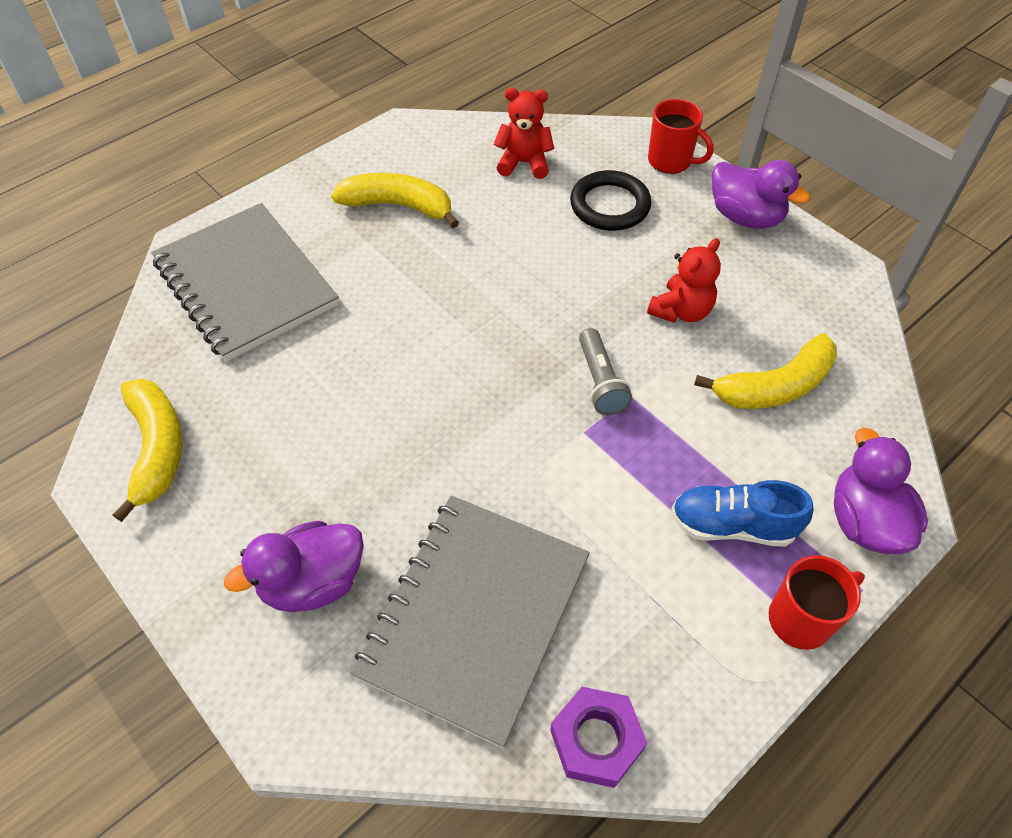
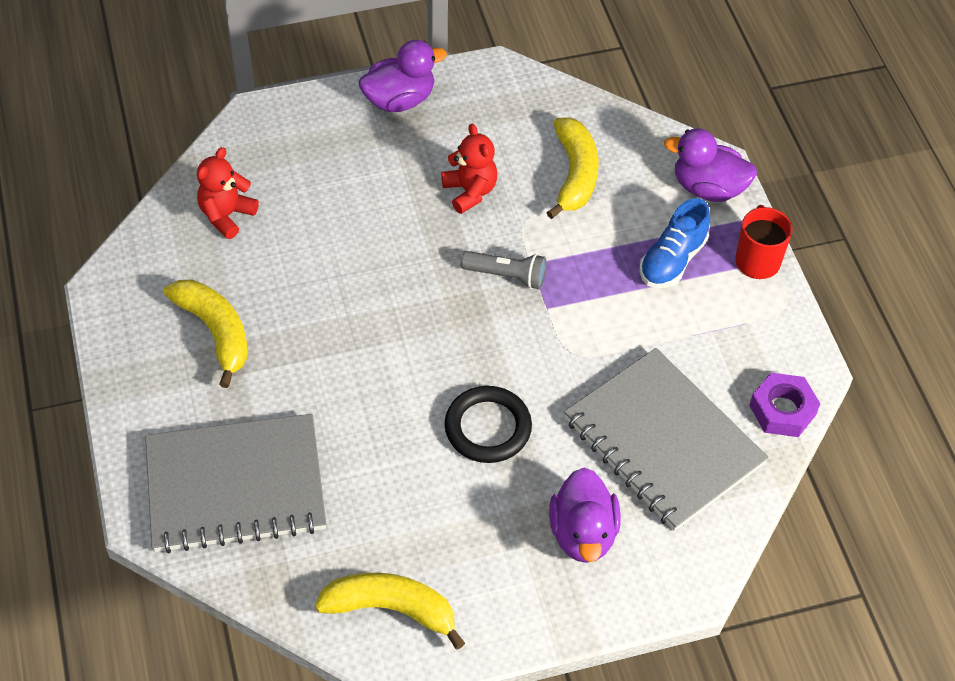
camera: 65 degrees left, 0 degrees up
yellow banana [331,173,459,228] -> yellow banana turned 105 degrees clockwise [164,280,248,388]
black ring [570,170,651,231] -> black ring moved to [444,386,532,463]
red mug [648,99,713,174] -> none

